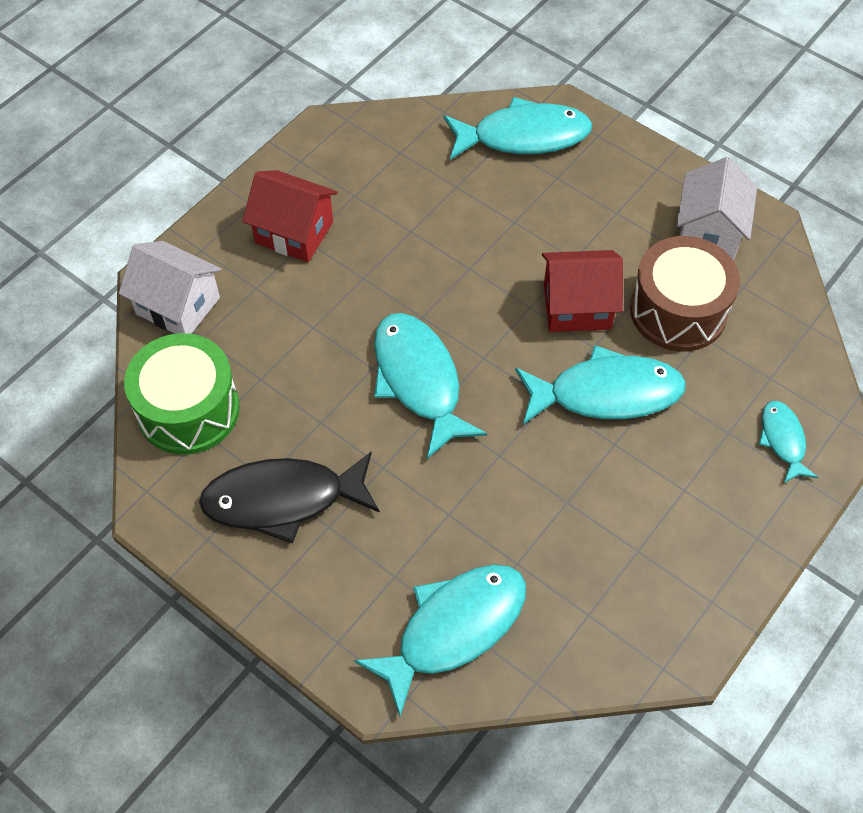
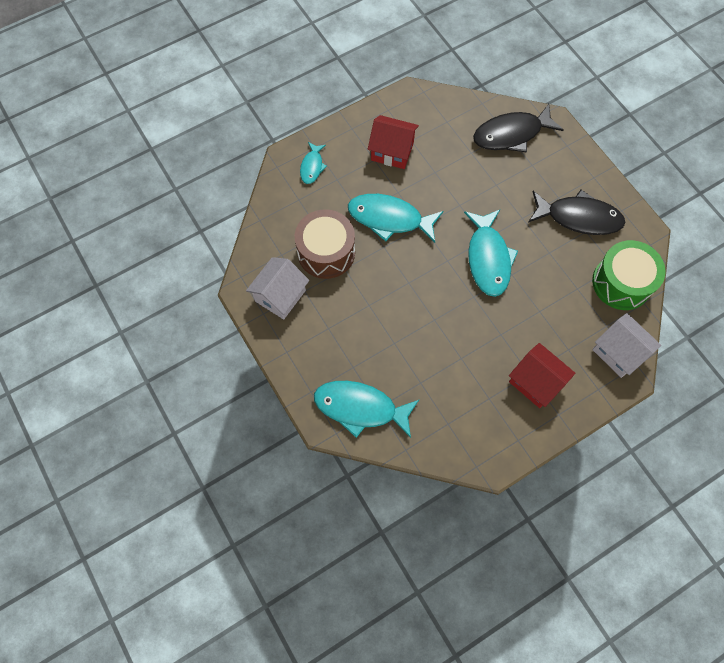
camera: 160 degrees left, 10 degrees up
turquoise fish [354,564,526,716] -> black fish [473,104,564,152]
red house [542,250,623,332] -> red house moved to [368,115,419,169]

